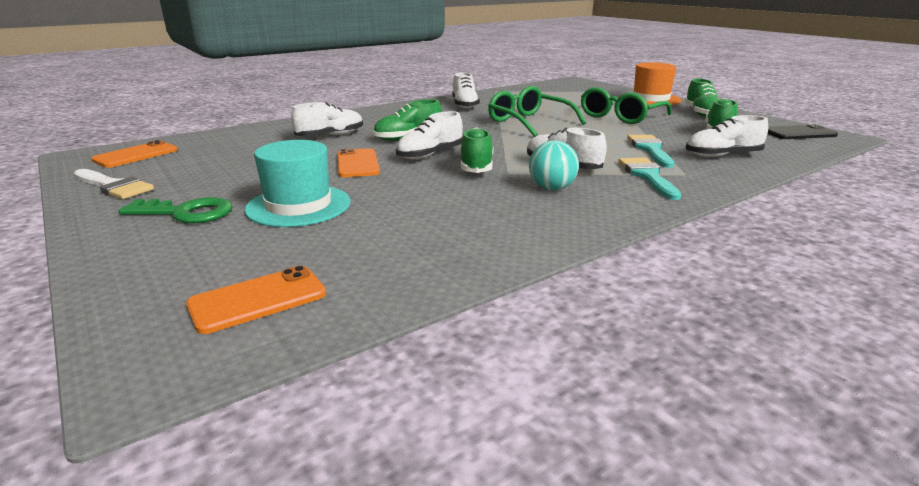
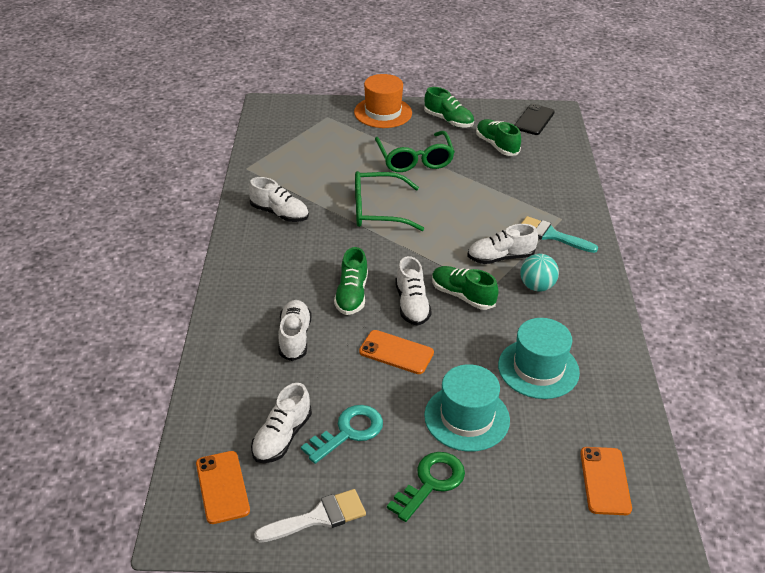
camera: 55 degrees left, 15 degrees up
turquoise brush [627,135,674,168] -> none
white shoe [685,115,768,157] -> white shoe moved to [251,383,312,463]
none -> turquoise key [301,405,383,464]
none -> turquoise hat [498,318,580,399]

